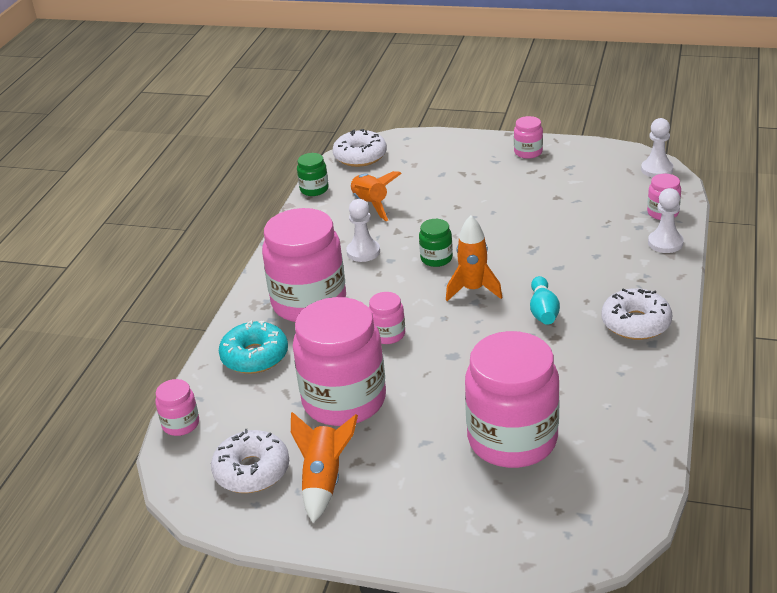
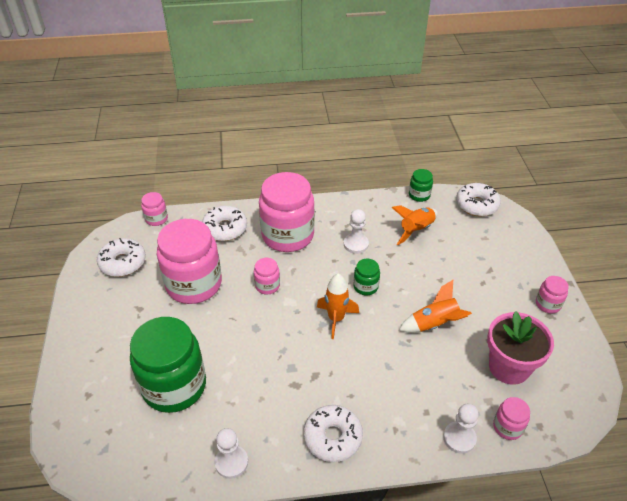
camera: 65 degrees right, 10 degrees up
turquoise donut [219,320,288,374] -> white donut [202,206,247,241]
orange rocket [291,412,358,523] -> orange rocket moved to [398,280,472,333]
pink jar [465,331,560,468] -> green jar [130,317,206,413]
turquoise bowling pin [530,276,560,325] -> none
white pawn [641,118,673,178] -> white pawn moved to [215,428,248,479]
none -> pink flower pot [487,311,554,385]

